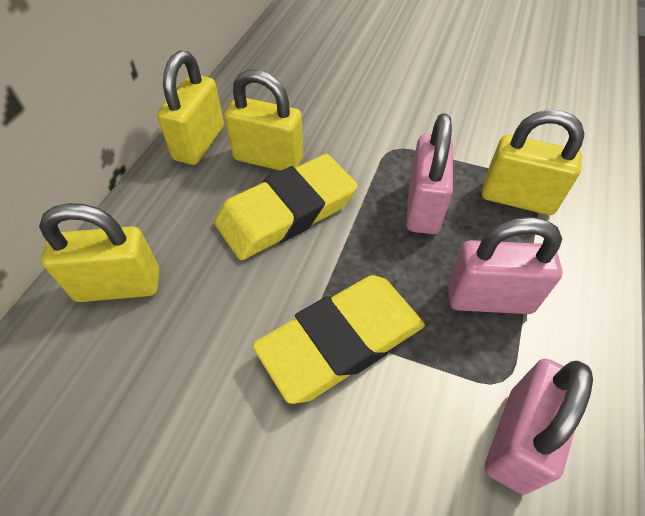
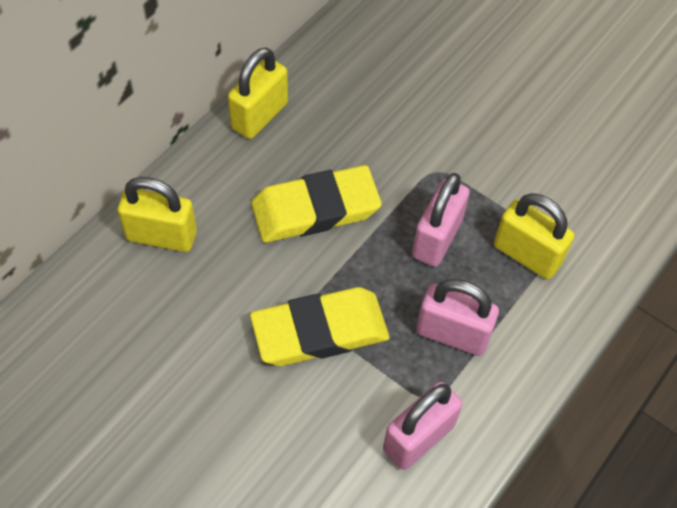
camera: 15 degrees right, 5 degrees up
yellow padlock [224,70,303,171] -> none

